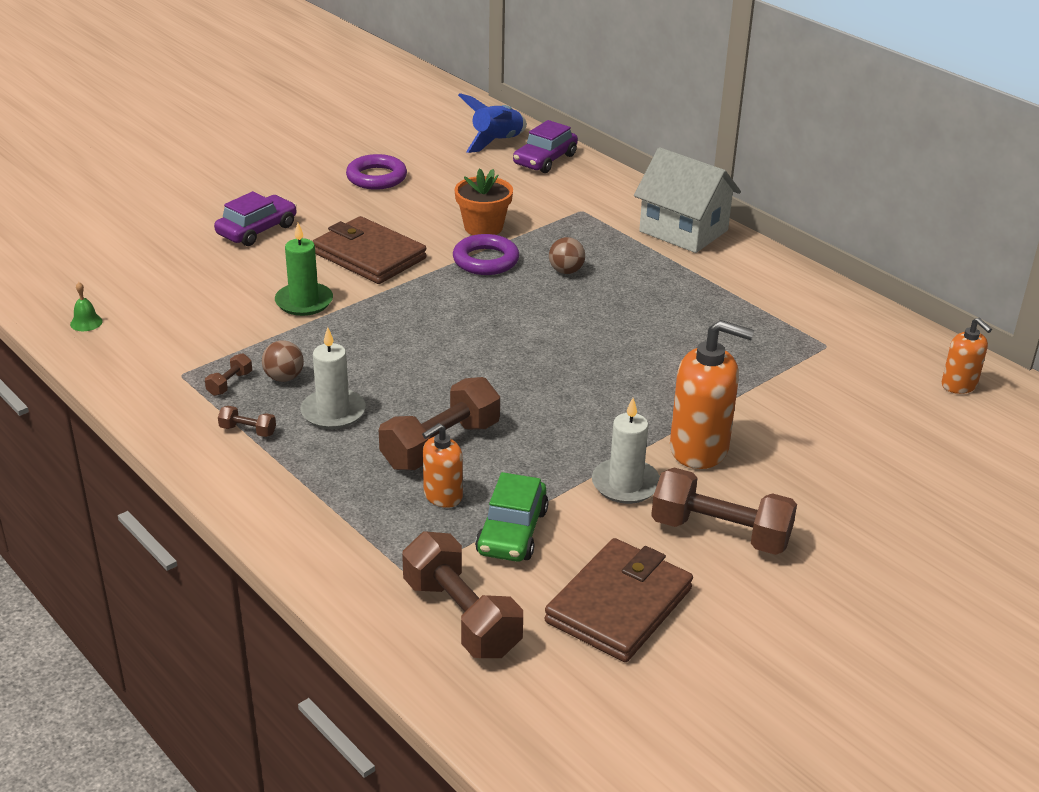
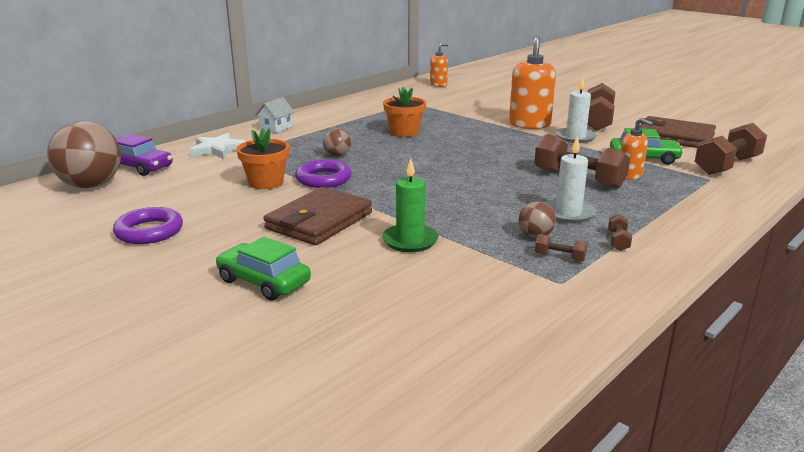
camera: 95 degrees left, 10 degrees down
green bell [70,282,103,331] -> none
purple car [214,191,297,246] -> green car [216,237,311,301]
blue rocket [458,93,527,153] -> brown ball [47,121,121,188]
white house [634,147,741,253] -> white house [255,97,295,133], size x0.50
none -> white star [190,133,247,159]
none -> orange flower pot [383,87,426,137]

